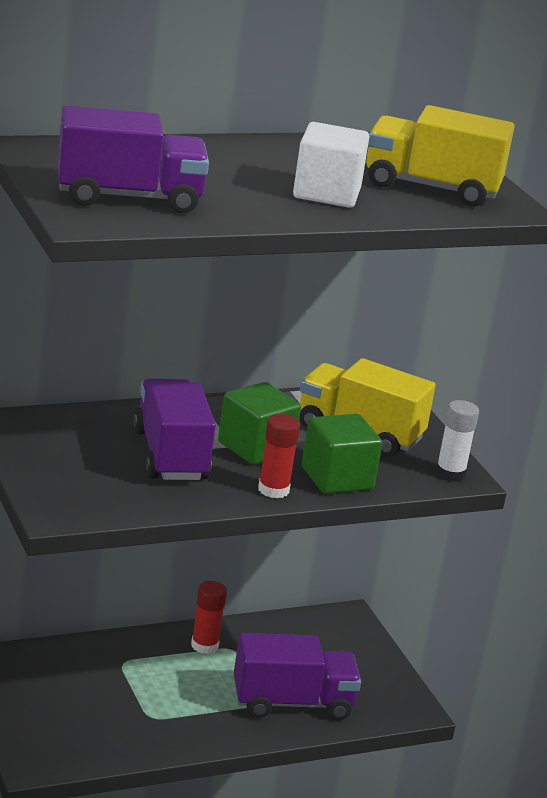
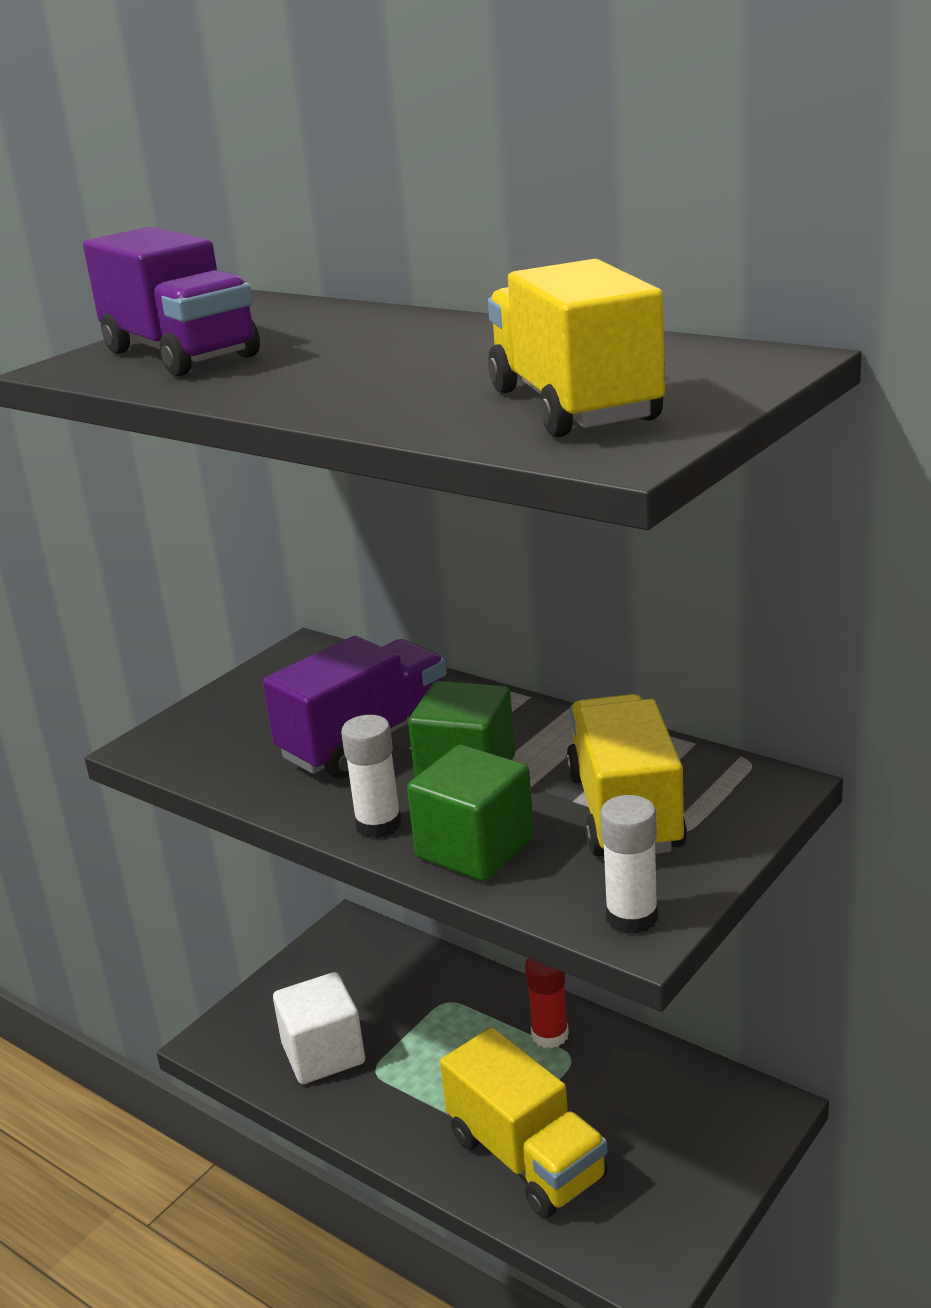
camera: 65 degrees right, 0 degrees up
purple truck [234,633,361,720] -> yellow truck [440,1027,608,1218]
red glue stick [258,414,300,498] -> white glue stick [341,715,402,838]
white cube [293,122,369,208] -> white cube moved to [273,972,365,1084]

